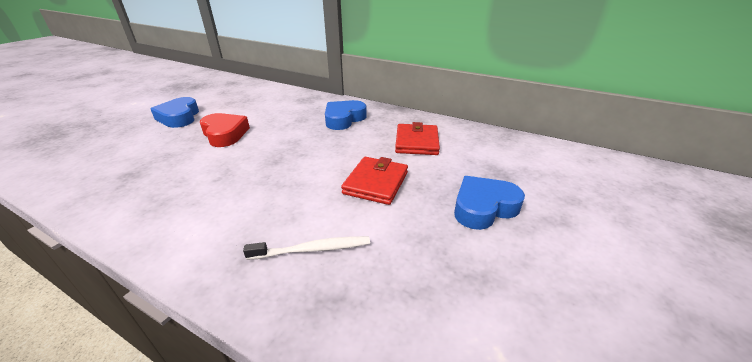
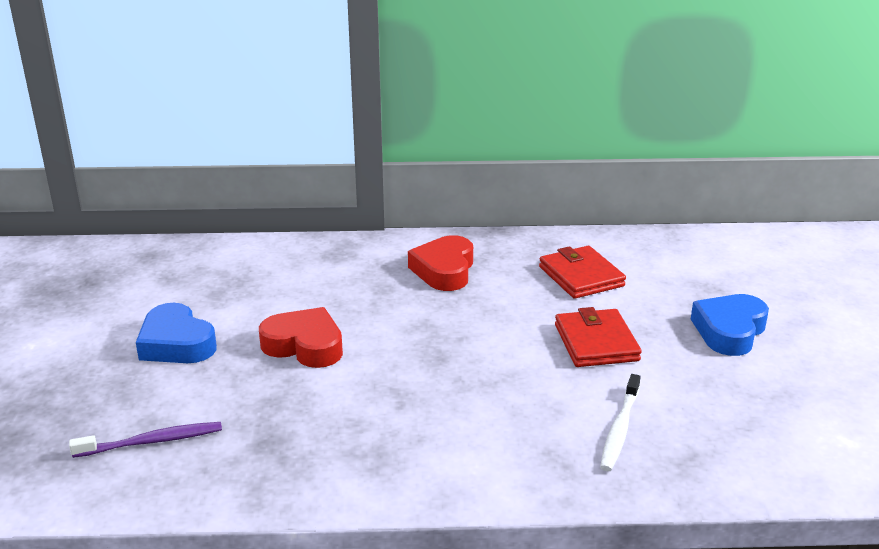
camera: 30 degrees left, 5 degrees down
white toothbrush [243,236,370,260] -> white toothbrush turned 150 degrees clockwise [600,374,641,471]
blue heart [325,100,367,130] -> red heart [408,235,473,291]
none -> purple toothbrush [69,422,222,458]

